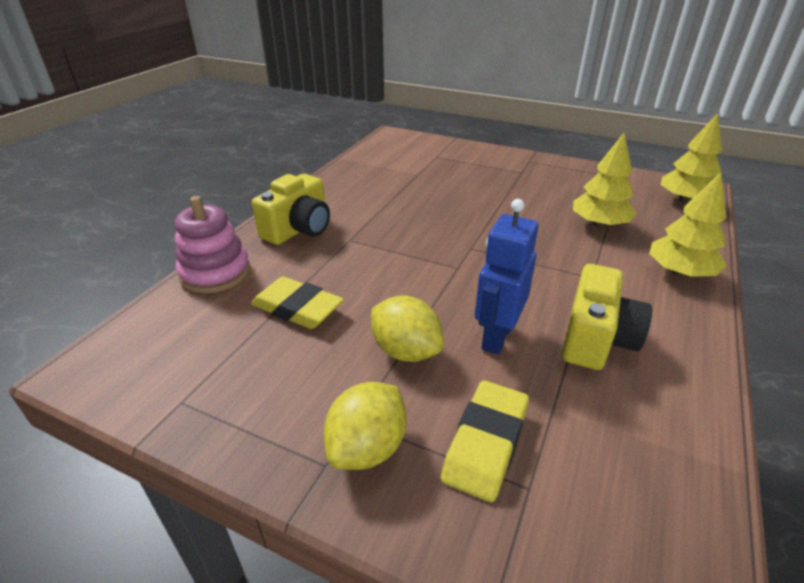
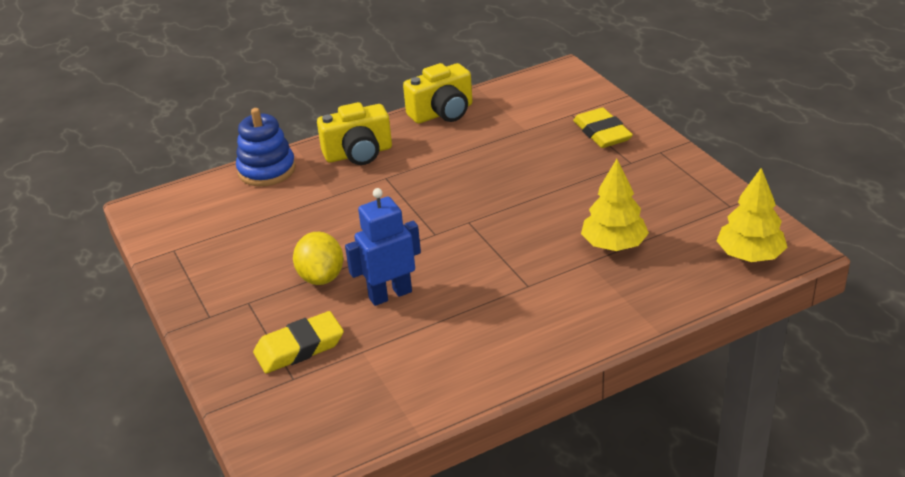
camera: 40 degrees right, 0 degrees up
pink stacking toy [175,196,250,293] -> blue stacking toy [236,108,296,186]
yellow eraser [251,276,344,329] -> yellow eraser moved to [573,108,633,148]
yellow lemon [323,382,407,470] -> none
yellow camera [562,264,652,370] -> yellow camera moved to [403,63,472,124]
yellow tree [649,172,727,277] -> none

